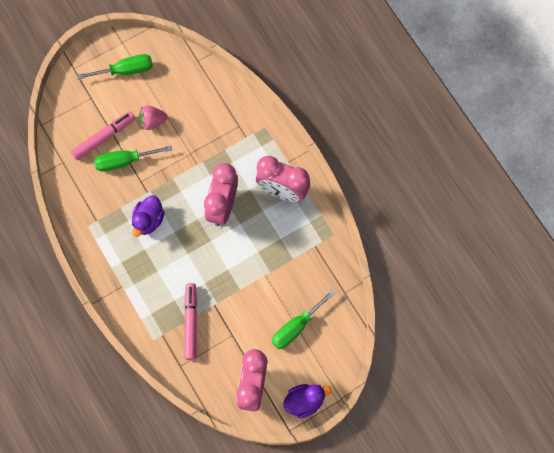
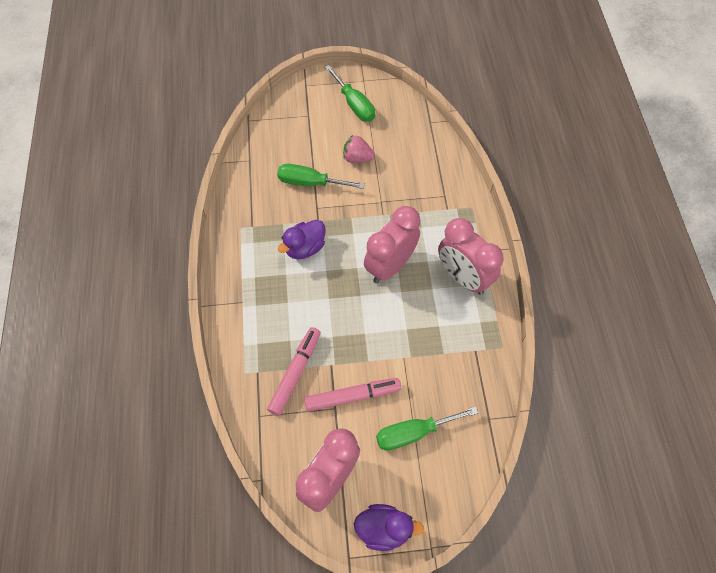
camera: 25 degrees right, 10 degrees down
pink marker [71,111,135,160] -> pink marker moved to [304,378,401,412]
green screwdriver [77,54,153,80] -> green screwdriver turned 45 degrees clockwise [325,65,375,122]

